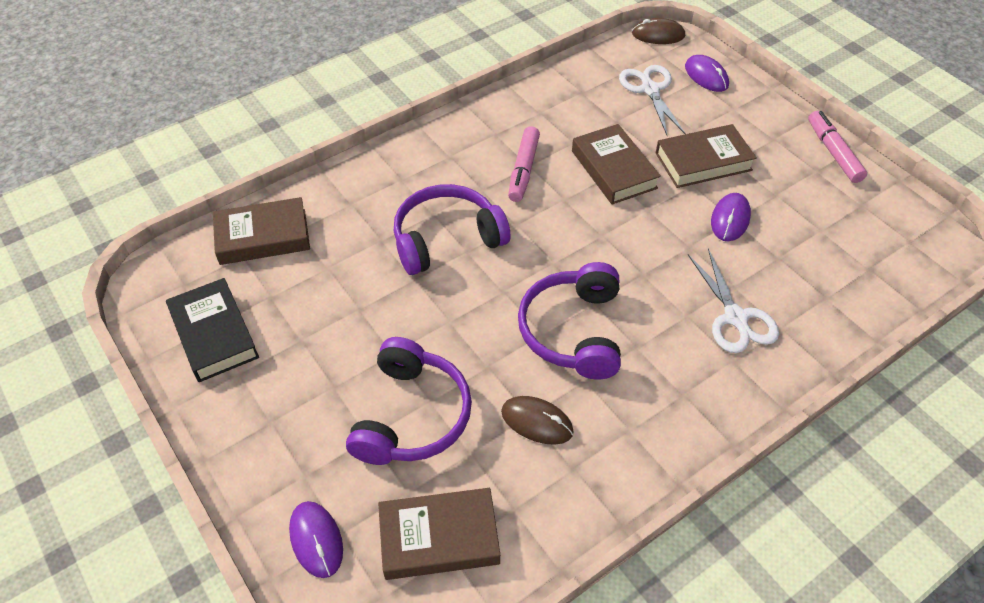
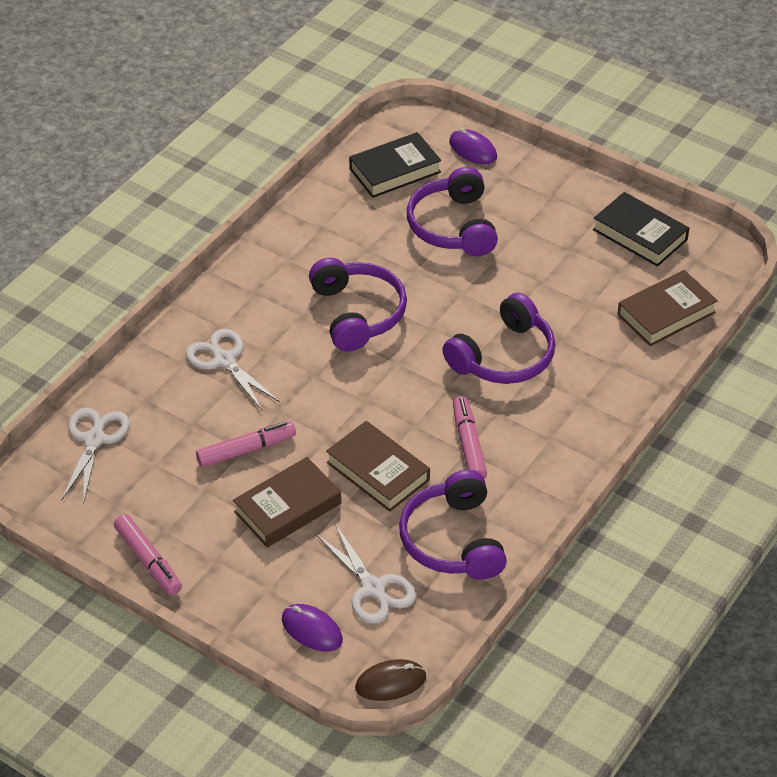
camera: 160 degrees right, 5 degrees down
brown book [378,488,500,580] -> black book [349,132,441,198]
brown mouse [501,396,574,445] -> none
purple mouse [711,193,751,241] -> pink marker [196,421,296,468]
none -> white scissors [62,408,130,504]
none -> purple headphones [399,470,507,580]

